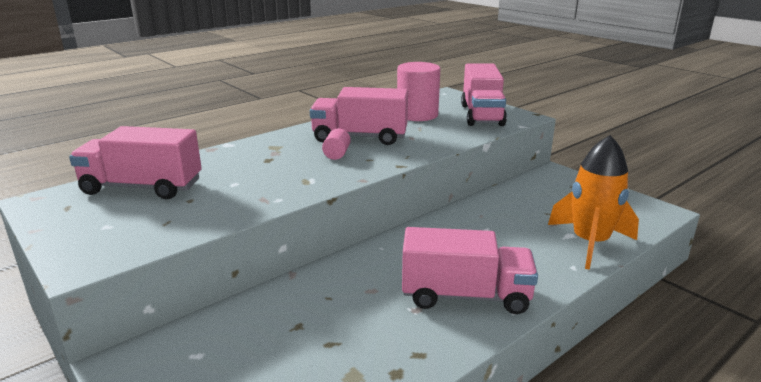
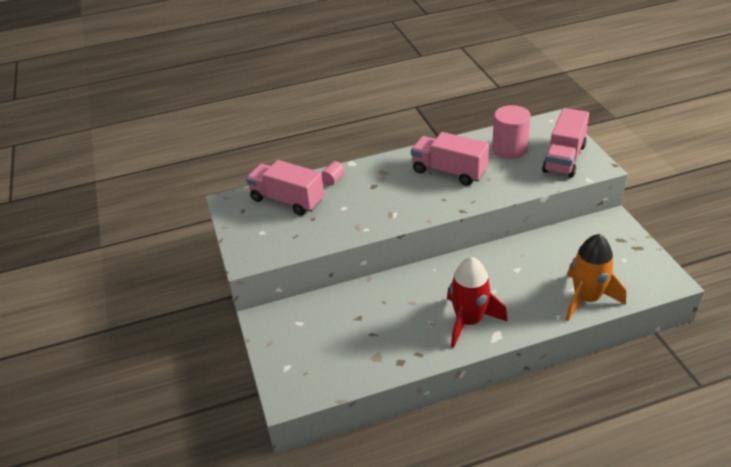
camera: 25 degrees right, 15 degrees up
pink cylinder [322,128,351,160] -> pink cylinder moved to [321,161,345,186]
pink truck [402,227,538,314] -> red rocket [447,257,508,348]

